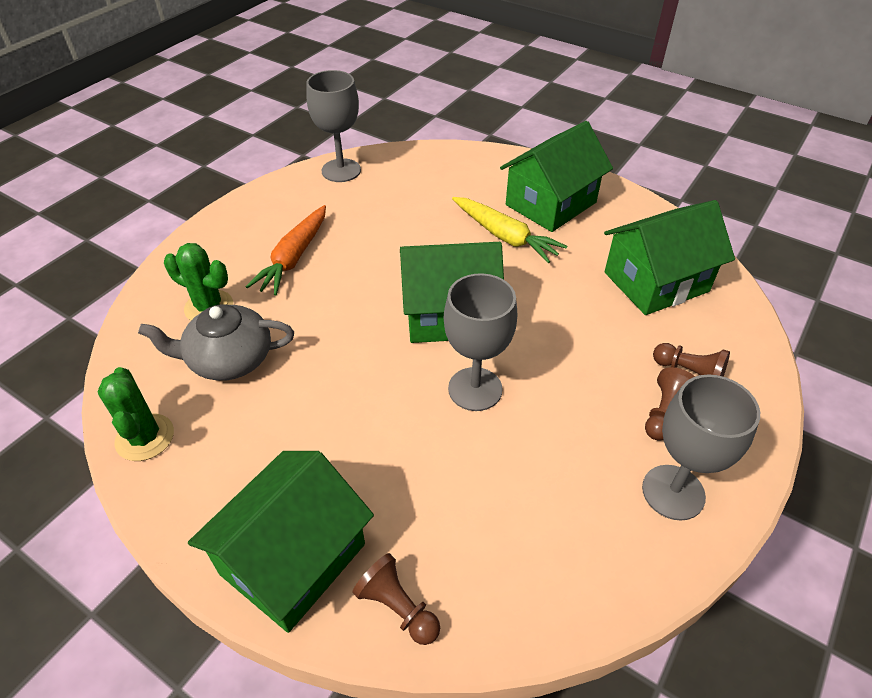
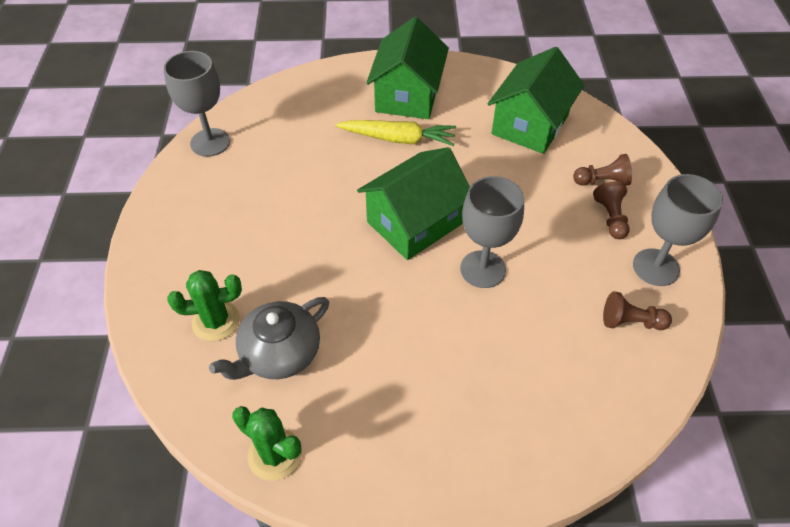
camera: 35 degrees left, 5 degrees up
green house [188,451,374,633] -> none
orange carrot [246,205,326,295] -> none
brown pawn [352,553,440,645] -> brown pawn moved to [603,291,672,330]

